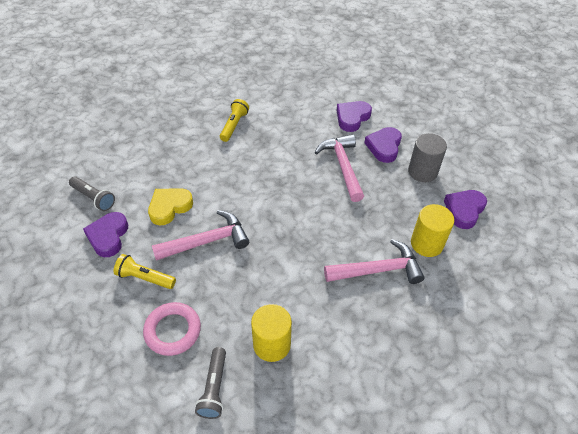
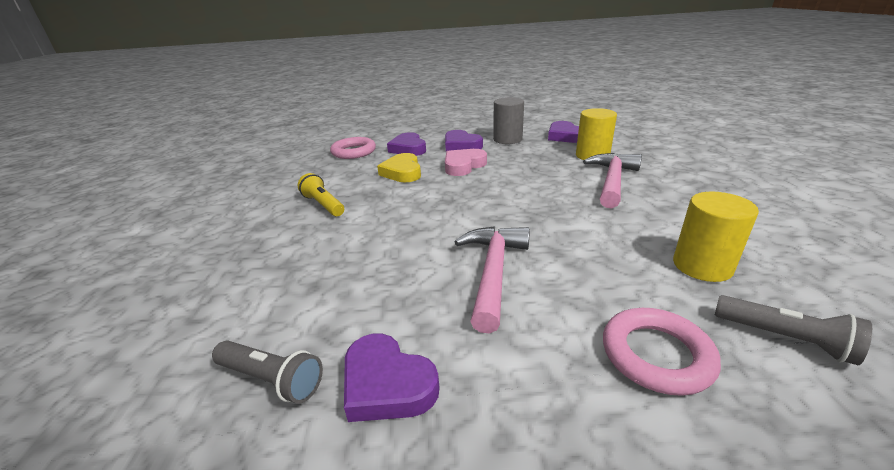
camera: 55 degrees left, 20 degrees down
grey flashlight [69,176,115,211] -> grey flashlight turned 45 degrees clockwise [212,341,323,404]
yellow flashlight [114,254,176,289] -> none
yellow heart [148,188,193,225] -> yellow heart moved to [377,153,421,182]
pink hammer [315,134,364,202] -> pink heart [445,149,487,176]
none -> pink ring [330,137,376,159]

